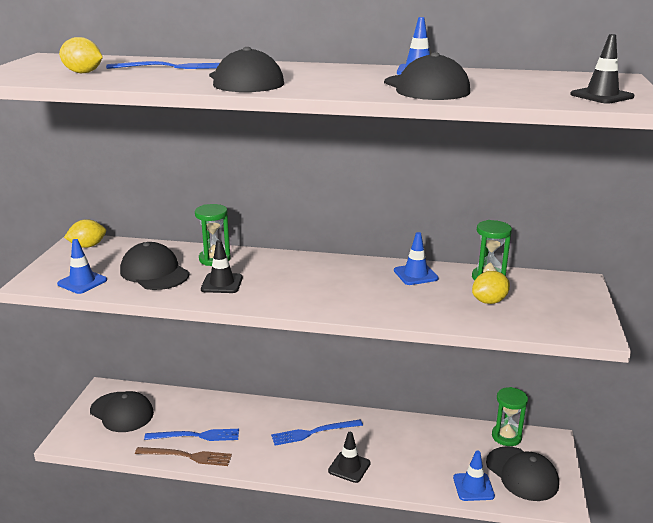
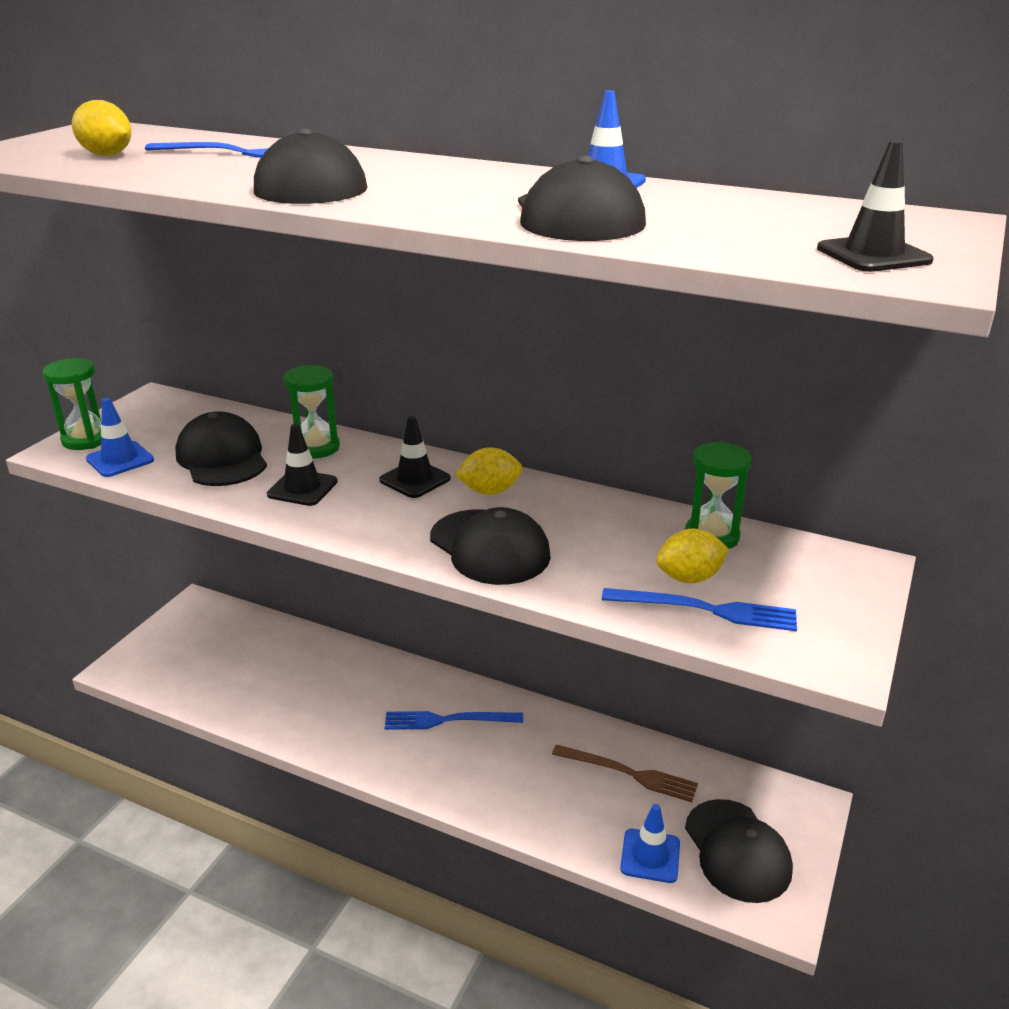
camera: 15 degrees right, 5 degrees up
yellow lemon [64,219,106,248] -> yellow lemon moved to [455,447,522,495]
black cap [90,391,154,432] -> black cap moved to [430,507,551,585]
brown fork [135,447,232,466] -> brown fork moved to [552,744,698,802]
blue fork [144,429,239,441] -> blue fork moved to [602,588,797,631]
black traffic cone [328,432,371,483] -> black traffic cone moved to [379,416,451,498]
blue traffic cone [394,232,439,285] -> none
green hourglass [492,387,528,446] -> green hourglass moved to [43,358,101,450]

